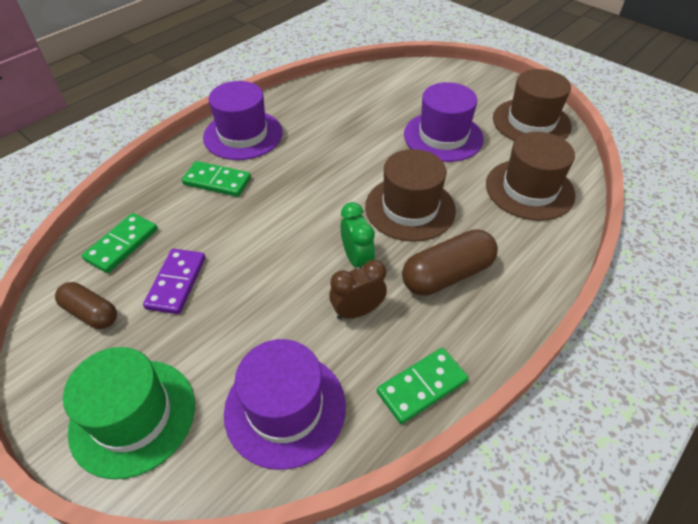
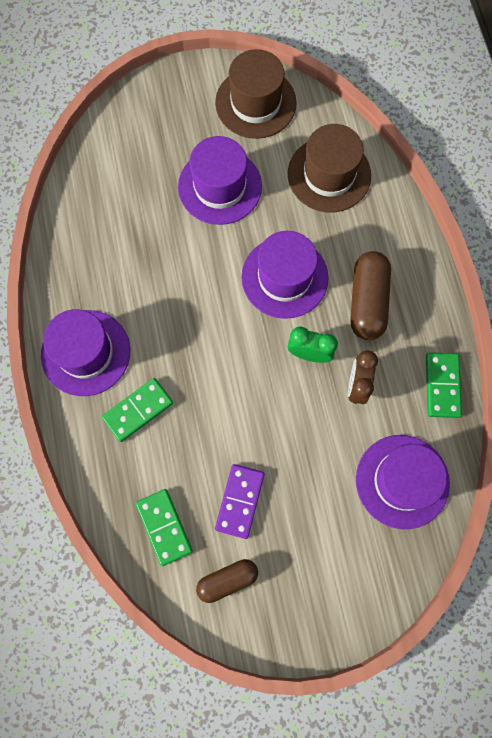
camera: 55 degrees left, 25 degrees up
green hat [63,347,195,479] -> none
purple domino [143,249,205,314] -> purple domino turned 60 degrees clockwise [215,464,265,539]
brown hat [365,149,456,242] -> purple hat [241,231,329,319]

